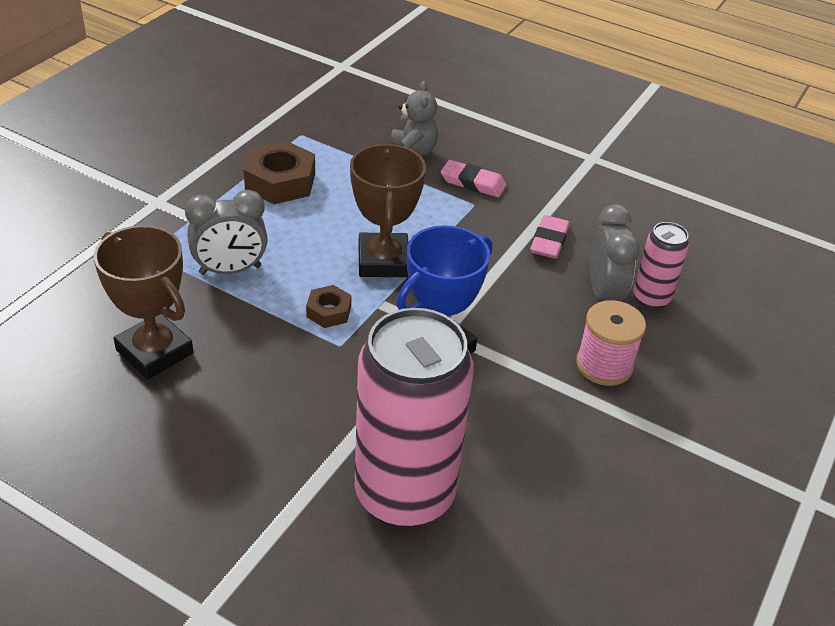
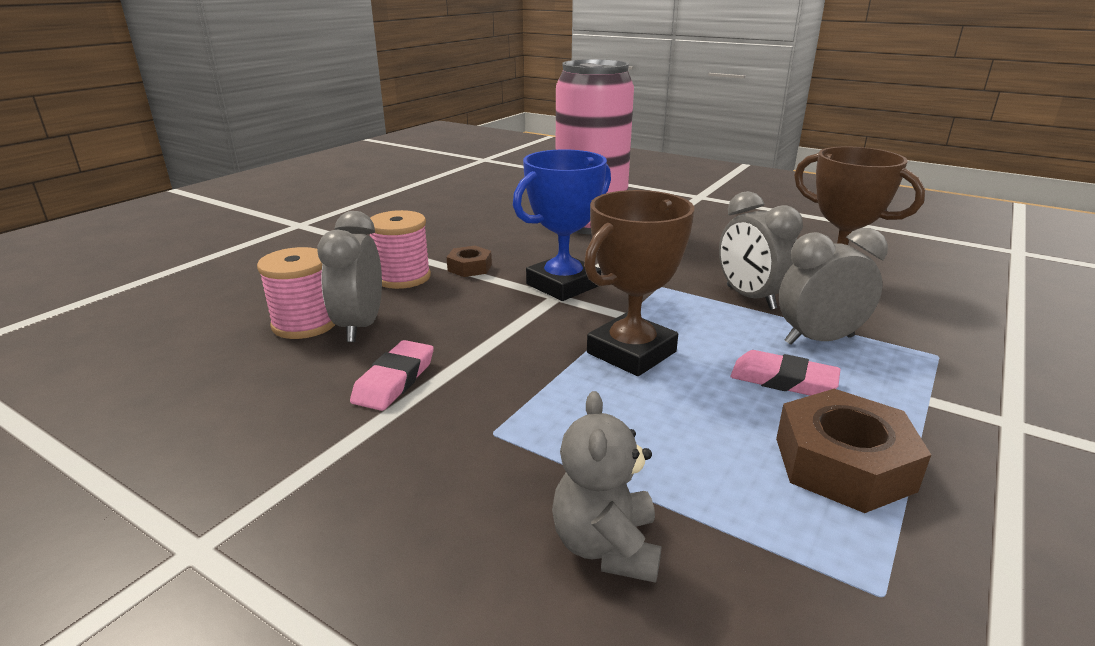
camera: 175 degrees left, 15 degrees down
brown nut [306,285,352,328] -> brown nut moved to [447,246,492,277]
brown trophy [350,144,426,277] -> brown trophy turned 45 degrees clockwise [584,190,694,376]
pink eraser [441,160,507,197] -> pink eraser moved to [731,350,841,396]
pink can [633,222,689,309] -> pink spool [257,247,336,339]
none -> grey clock [719,191,803,310]

